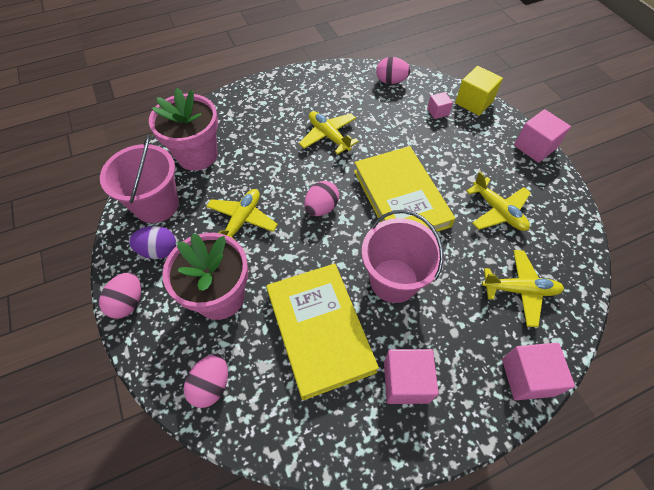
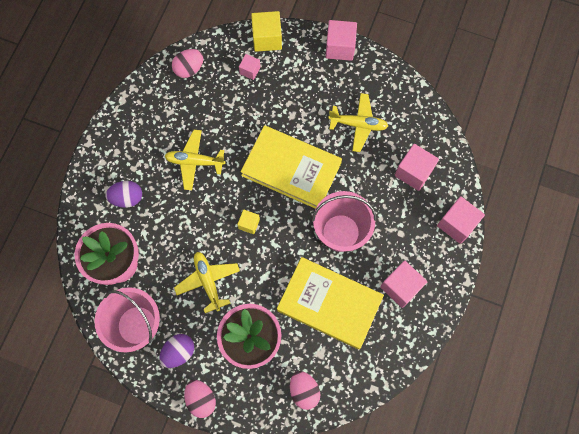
camera: 45 degrees left, 15 degrees up
pink egg [304,181,339,216] -> yellow cube [237,210,260,234]
yellow plane [482,250,564,327] -> pink cube [395,144,439,191]
none -> purple egg [105,181,142,208]

